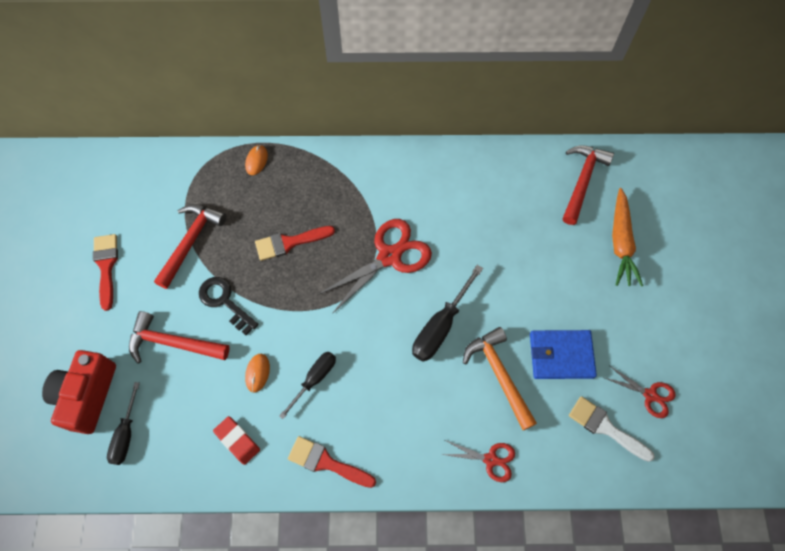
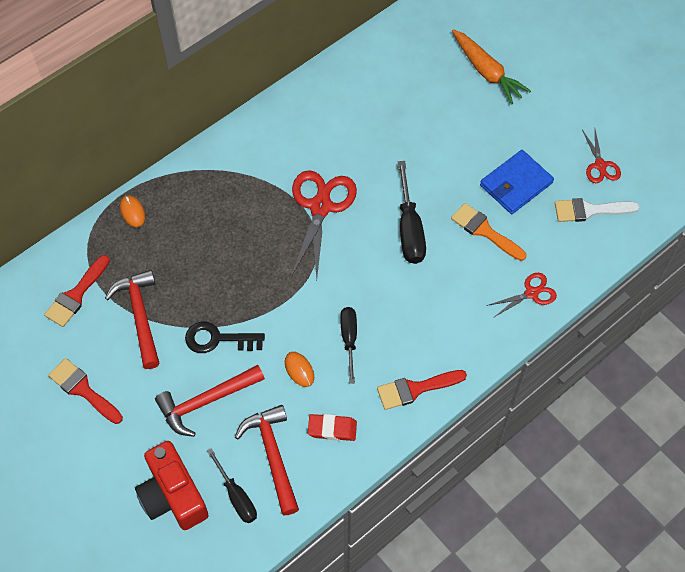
camera: 40 degrees left, 5 degrees down
red brush [255,226,335,261] -> red brush moved to [44,255,110,327]
orange hammer [463,327,537,431] -> orange brush [451,203,526,261]
red hammer [563,145,614,225] -> red hammer moved to [235,405,299,515]
red scissors [603,366,676,418] -> red scissors turned 90 degrees clockwise [582,129,621,183]

